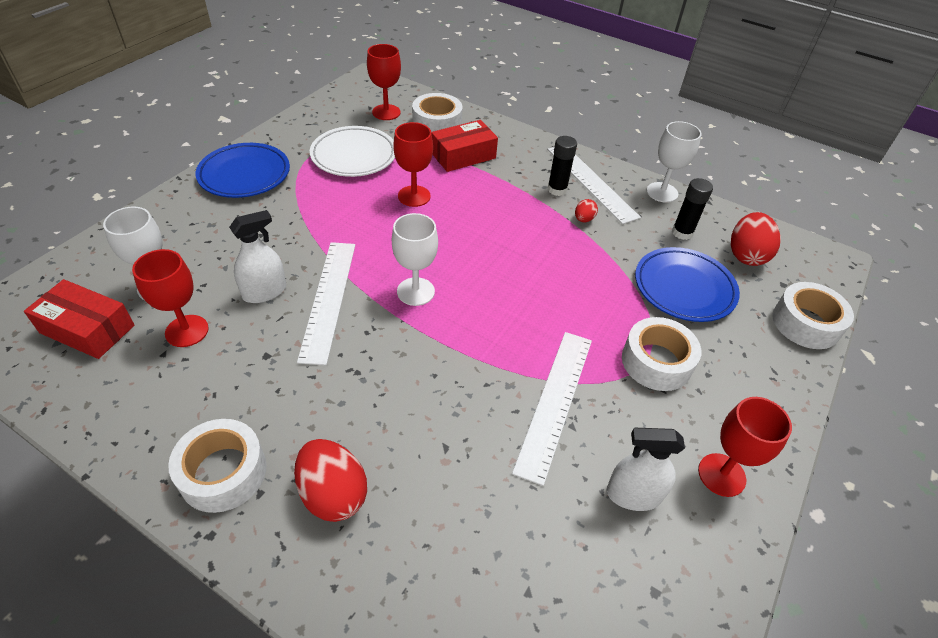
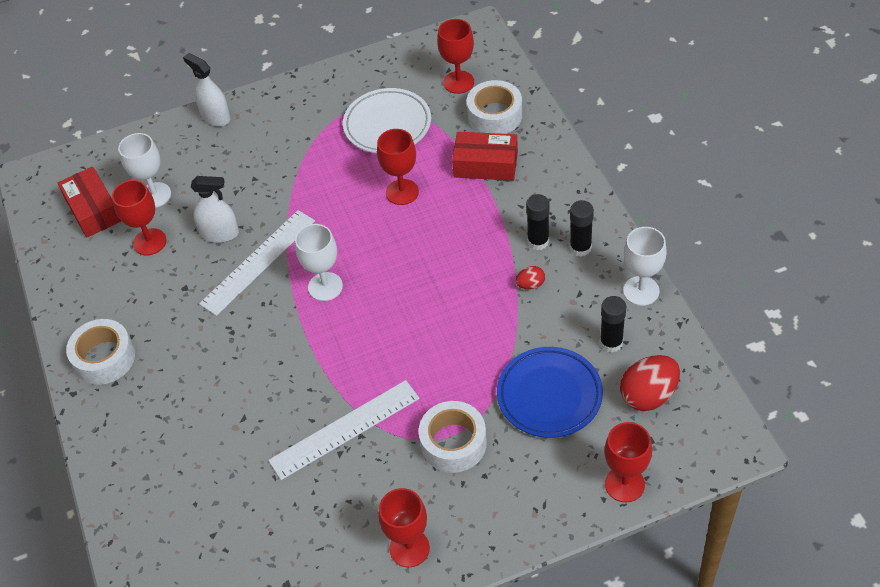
camera: 45 degrees right, 5 degrees up
blue plate [196,143,290,198] -> none
red egg [294,439,367,522] -> none
white ruler [548,147,641,224] -> black glue stick [570,200,594,257]
white spray bottle [607,428,685,511] -> white spray bottle moved to [183,53,231,126]
white tape [772,282,854,349] -> red goblet [605,422,652,502]

